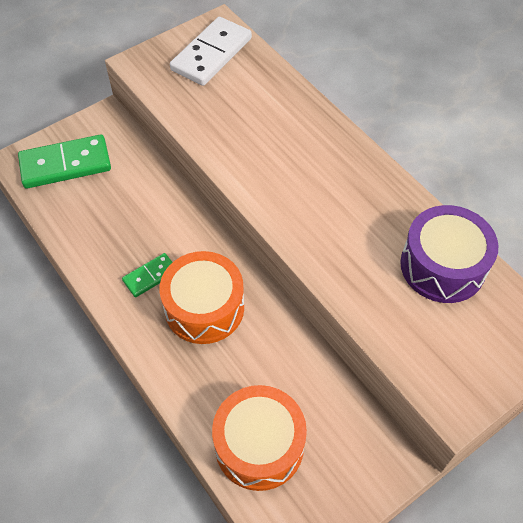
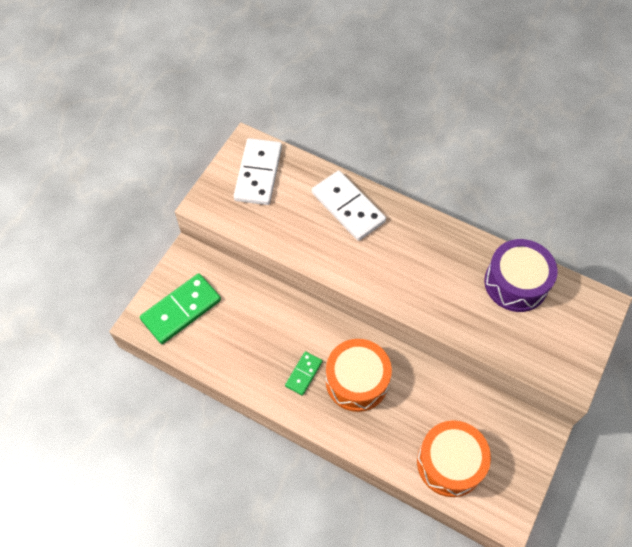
camera: 25 degrees left, 5 degrees up
none -> white domino [312,171,386,241]

